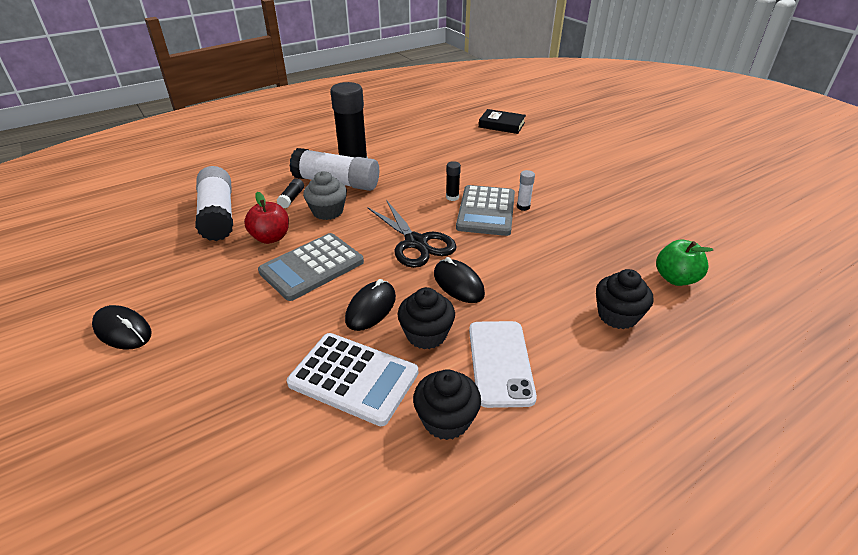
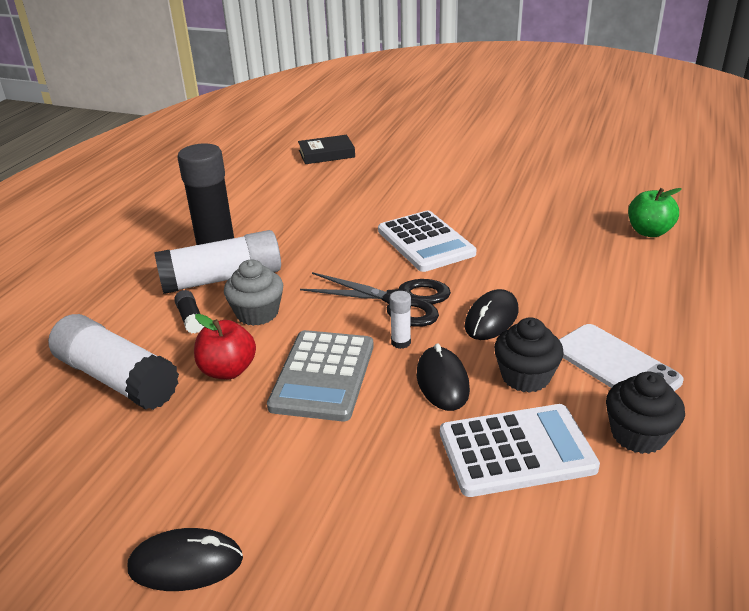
camera: 35 degrees left, 5 degrees down
black mouse [434,257,485,303] -> black mouse turned 75 degrees counterclockwise [465,289,518,340]
black glue stick [446,161,461,201] -> none
grey calculator [456,185,515,236] -> white calculator [378,211,476,272]
white glue stick [517,170,535,211] -> white glue stick moved to [390,291,411,349]
black cupcake [596,269,654,329] -> none

